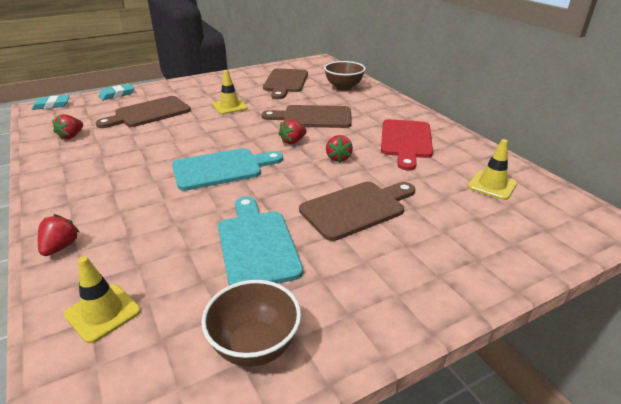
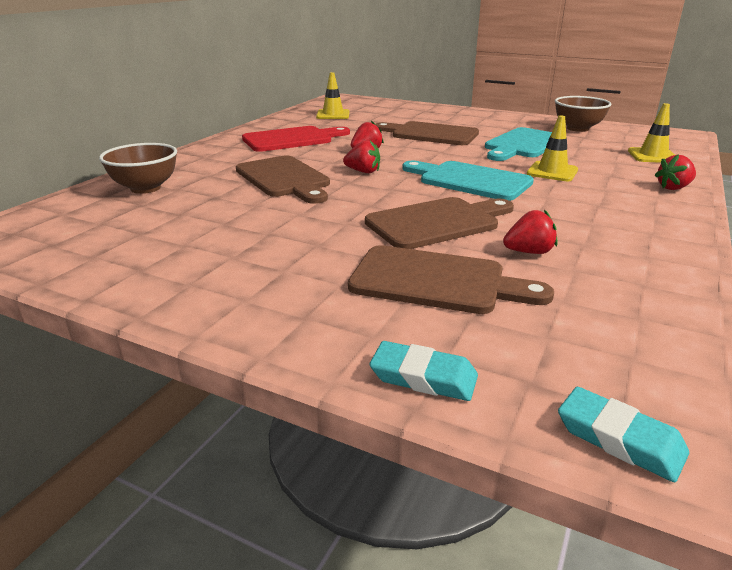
camera: 125 degrees left, 5 degrees down
red strawberry [52,114,83,139] -> red strawberry moved to [503,209,557,254]
yellow traffic cone [212,70,248,114] -> yellow traffic cone moved to [527,115,578,181]
brown cutting board [263,69,308,99] -> brown cutting board moved to [365,197,514,249]

